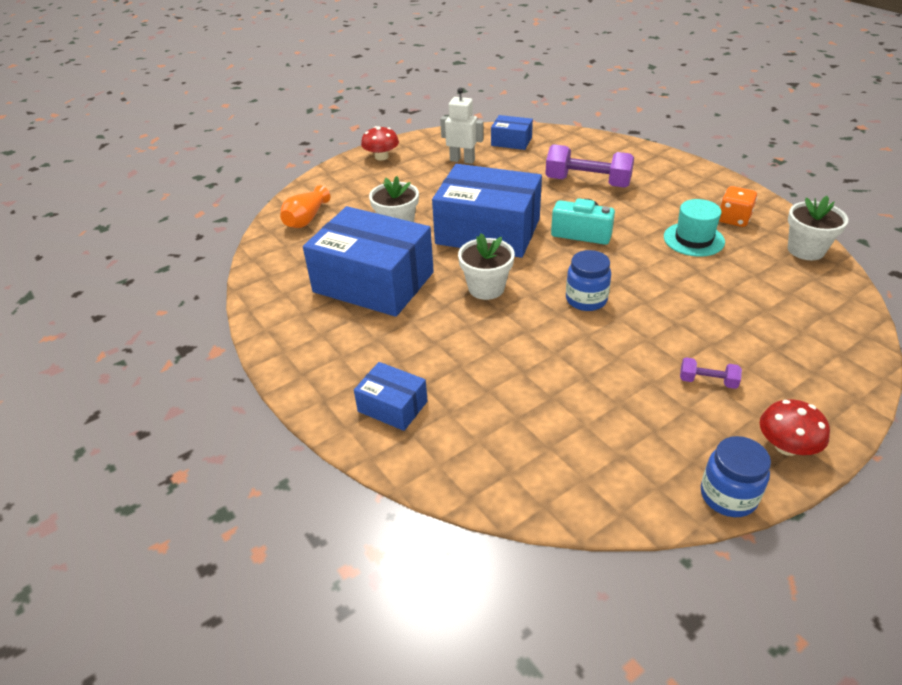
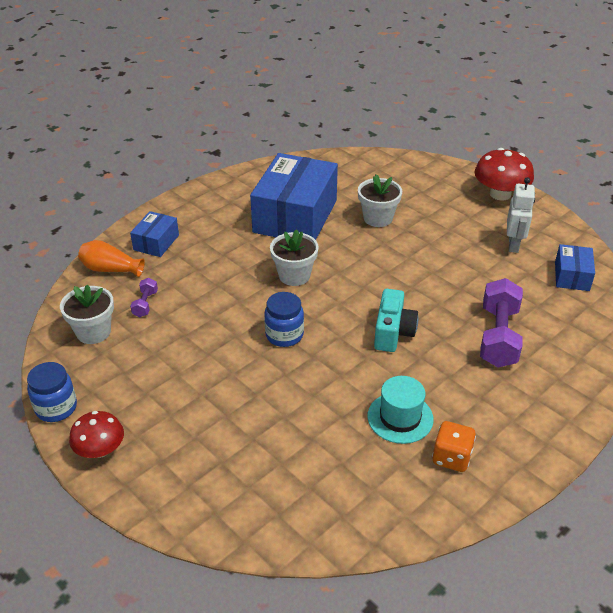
camera: 80 degrees right, 0 degrees up
orange vase [280,185,330,228] -> orange vase moved to [78,240,145,277]
red mushroom [361,126,399,160] -> red mushroom [475,148,534,200], size x1.53
blue box [432,164,542,258] -> none
purple dumbbell [680,357,742,389] -> purple dumbbell moved to [130,278,158,317]
white flower pot [788,196,848,260] -> white flower pot moved to [60,284,114,344]

